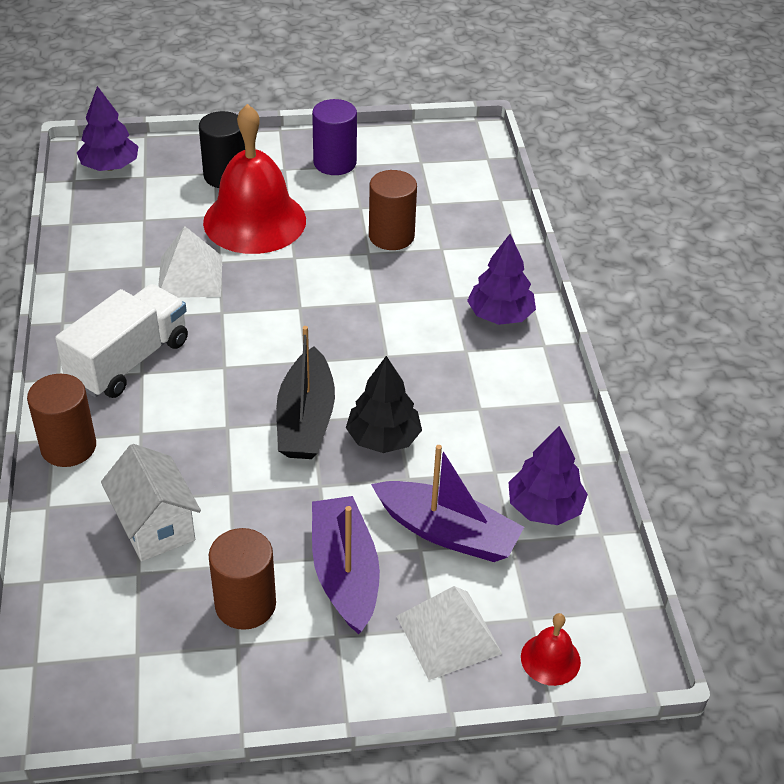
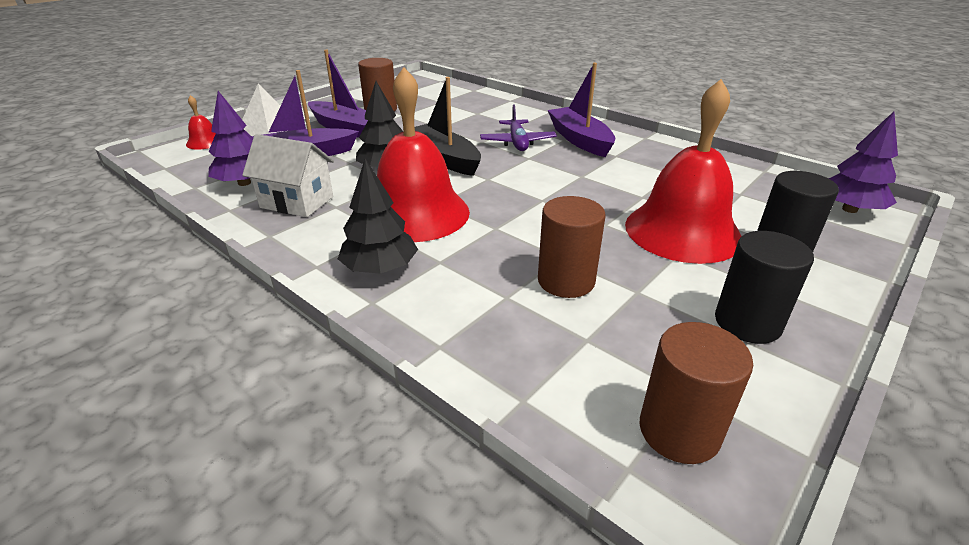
camera: 140 degrees right, 10 degrees down
brown cylinder [27,374,96,467] -> brown cylinder moved to [639,322,753,464]
white truck [55,284,188,398] -> purple boat [548,63,615,157]
white house [101,444,201,561] -> white house moved to [242,134,334,217]
white pyramid [158,226,222,298] -> none
purple cylinder [312,99,357,175] -> black cylinder [715,231,814,344]
purple tree [467,234,536,325] -> black tree [338,158,418,274]
none -> red bell [377,67,470,242]
none -> purple plane [480,104,557,151]

